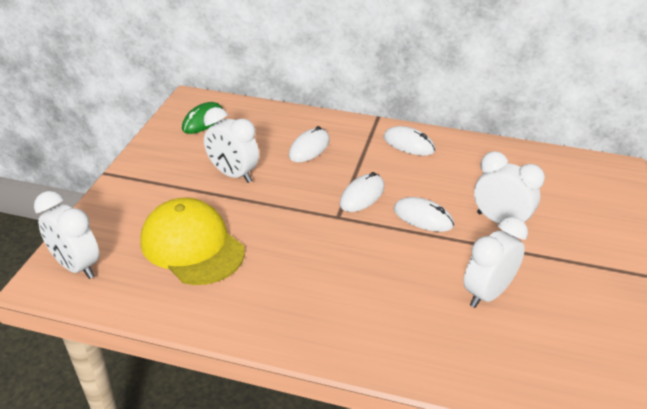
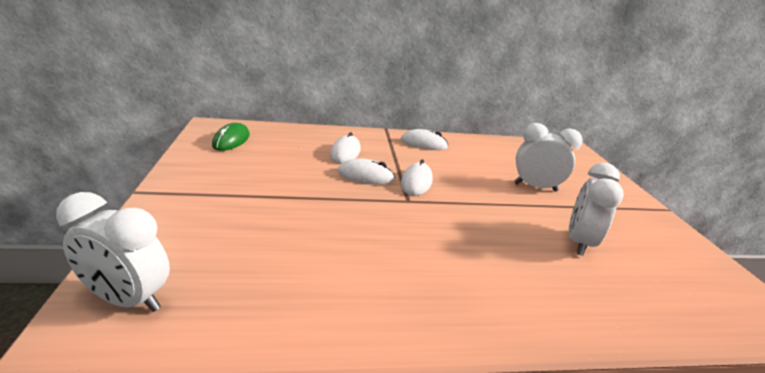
camera: 25 degrees left, 10 degrees down
yellow cap [140,198,245,285] -> none
white clock [204,107,259,183] -> none
white mouse [393,197,454,232] -> white mouse moved to [338,158,395,185]

